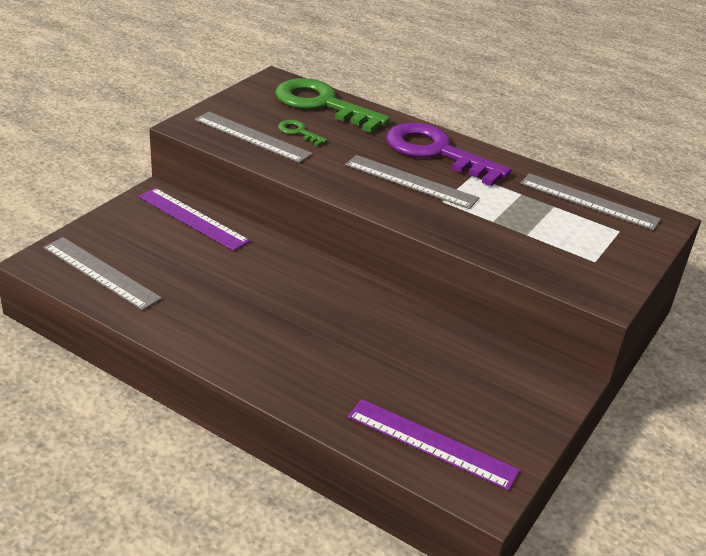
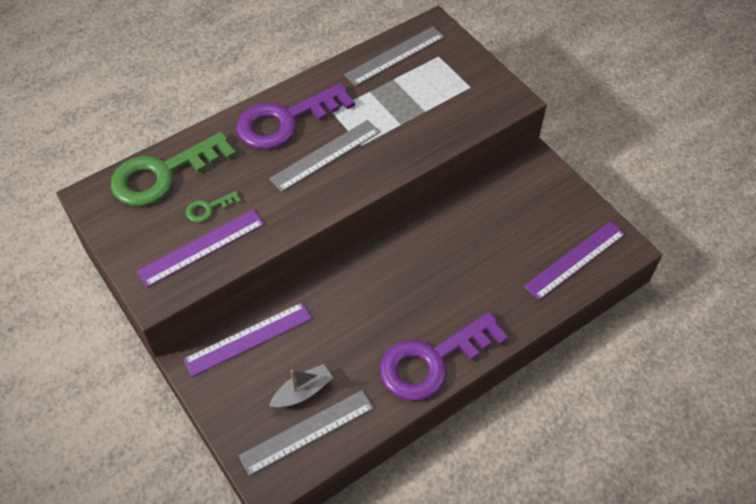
camera: 65 degrees left, 20 degrees up
grey ruler [194,112,313,163] -> purple ruler [137,209,264,287]
none -> grey boat [269,364,333,408]
none -> purple key [380,312,508,401]

